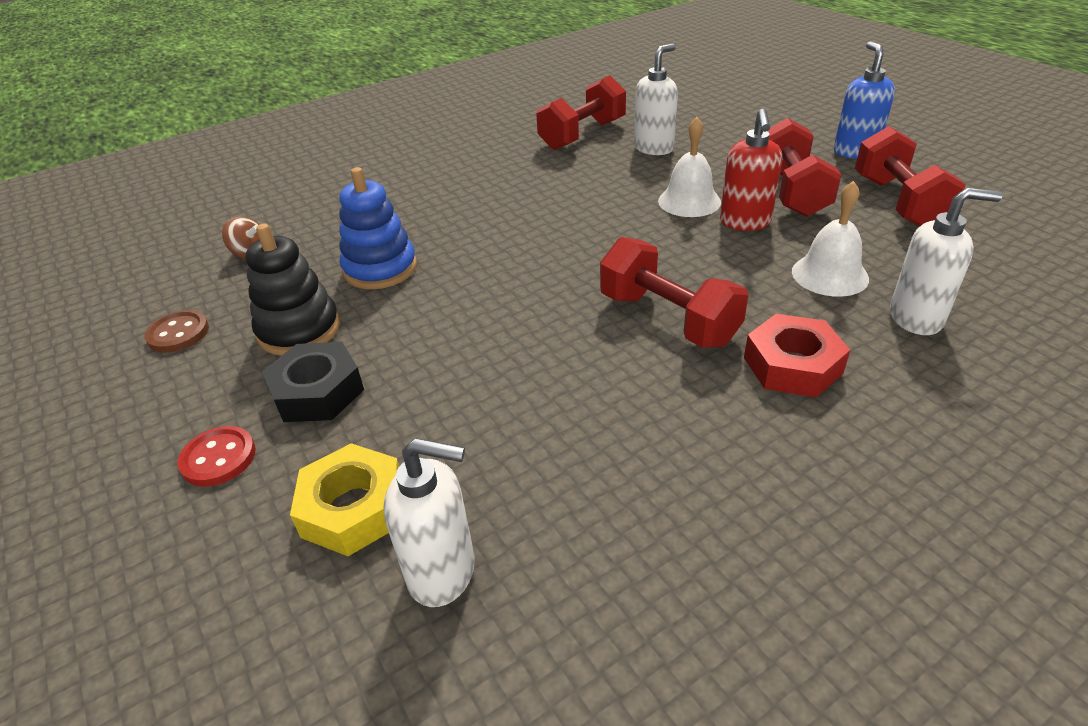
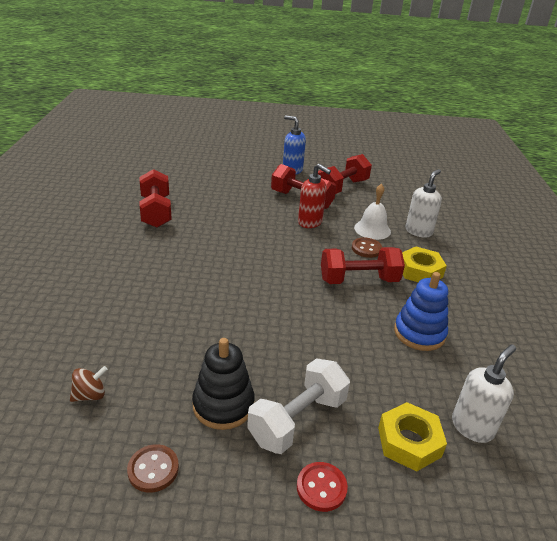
camera: 60 degrees left, 5 degrees down
black nut [262,342,364,422] -> white dumbbell [247,358,350,454]
blue stacking toy [339,167,417,289] -> blue stacking toy moved to [394,272,448,351]
white soap dispenser [634,44,678,155] -> none
white bell [658,117,721,217] -> none
red nut [744,314,850,398] -> yellow nut [402,247,447,282]
red dumbbell [855,126,966,226] -> red dumbbell turned 75 degrees counterclockwise [318,154,372,194]
none -> brown button [352,238,382,258]

